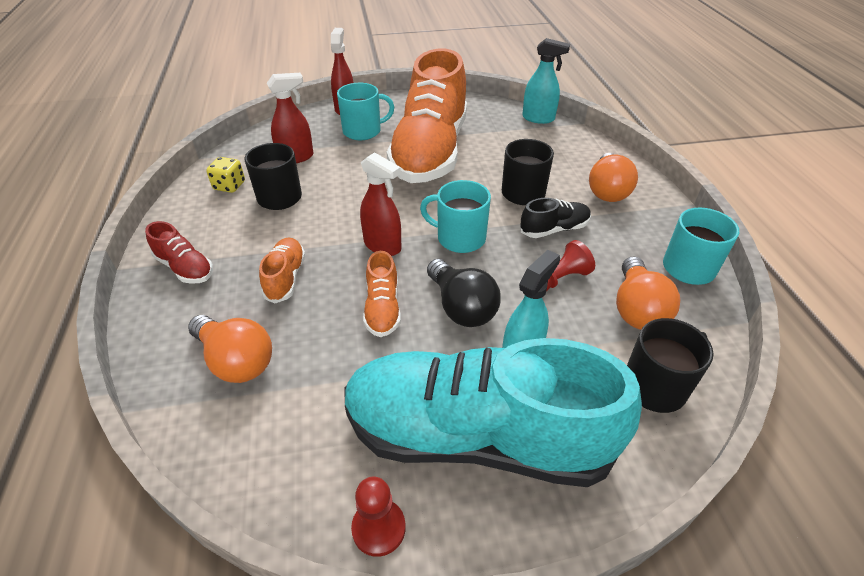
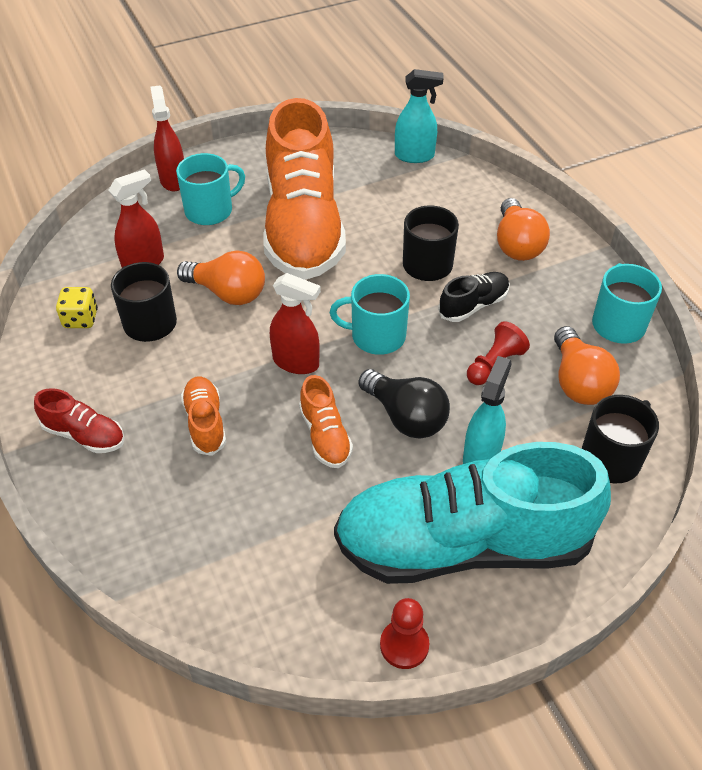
camera: 15 degrees left, 5 degrees up
orange light bulb [188,315,272,383] -> orange light bulb moved to [177,250,265,305]

